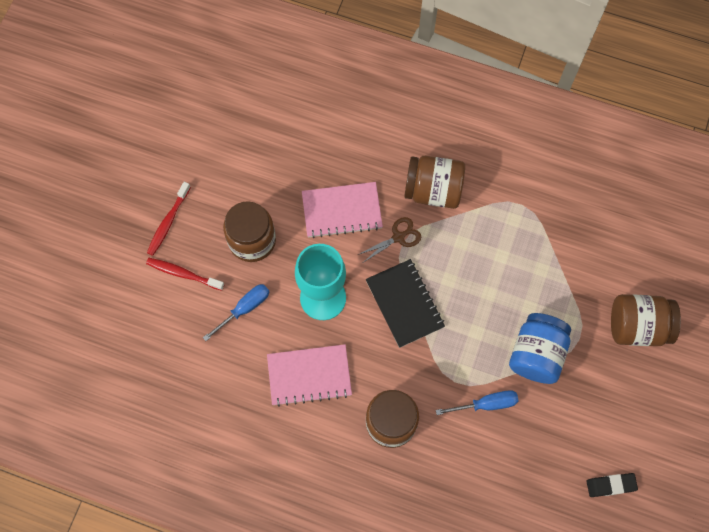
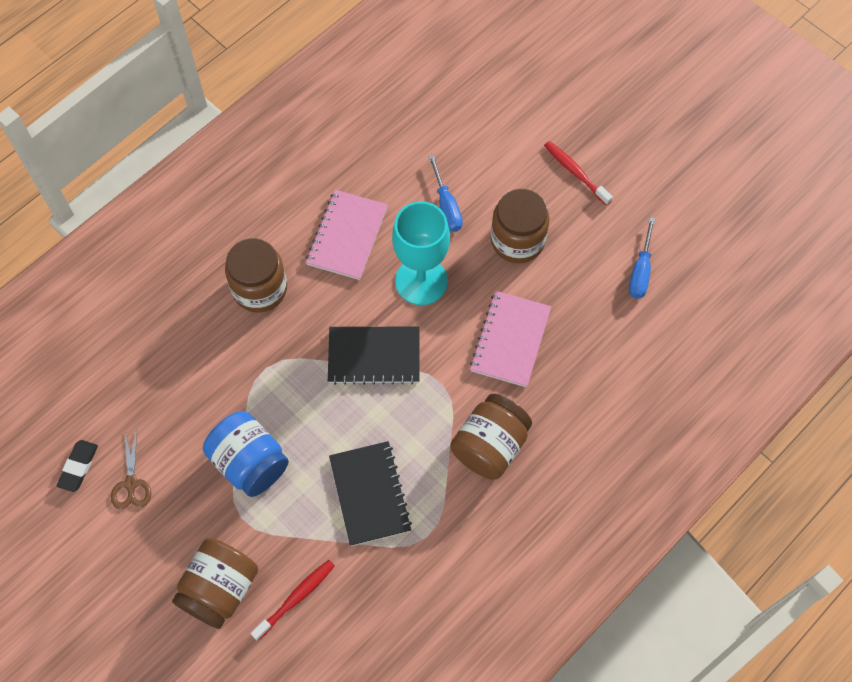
camera: 115 degrees right, 5 degrees down
red toothbrush [146,258,225,291] -> red toothbrush moved to [251,560,335,641]
brown scissors [358,217,421,262] -> brown scissors moved to [111,429,151,509]
blue screwdriver [436,390,518,415] -> blue screwdriver moved to [629,217,655,299]
none -> black notebook [329,441,412,546]

